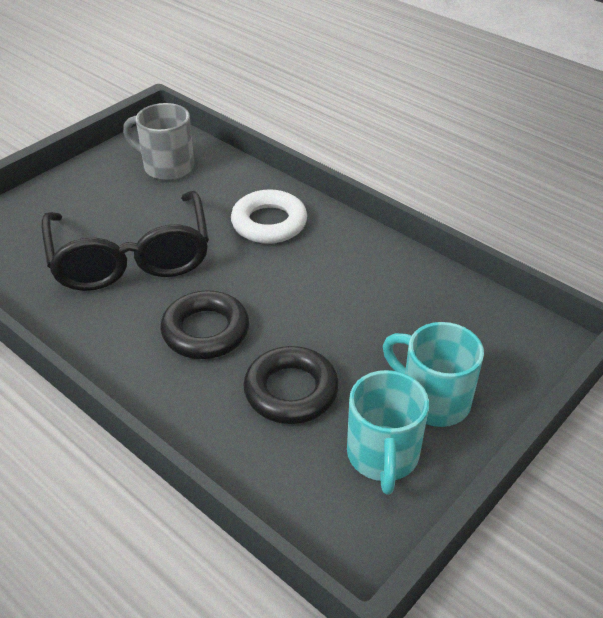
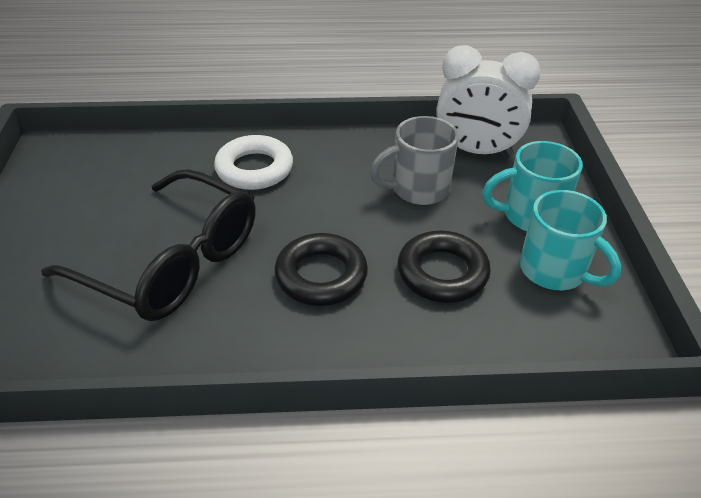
camera: 45 degrees left, 0 degrees up
grey mug [123,103,194,180] -> grey mug moved to [370,116,459,205]
none -> white clock [437,45,541,157]

